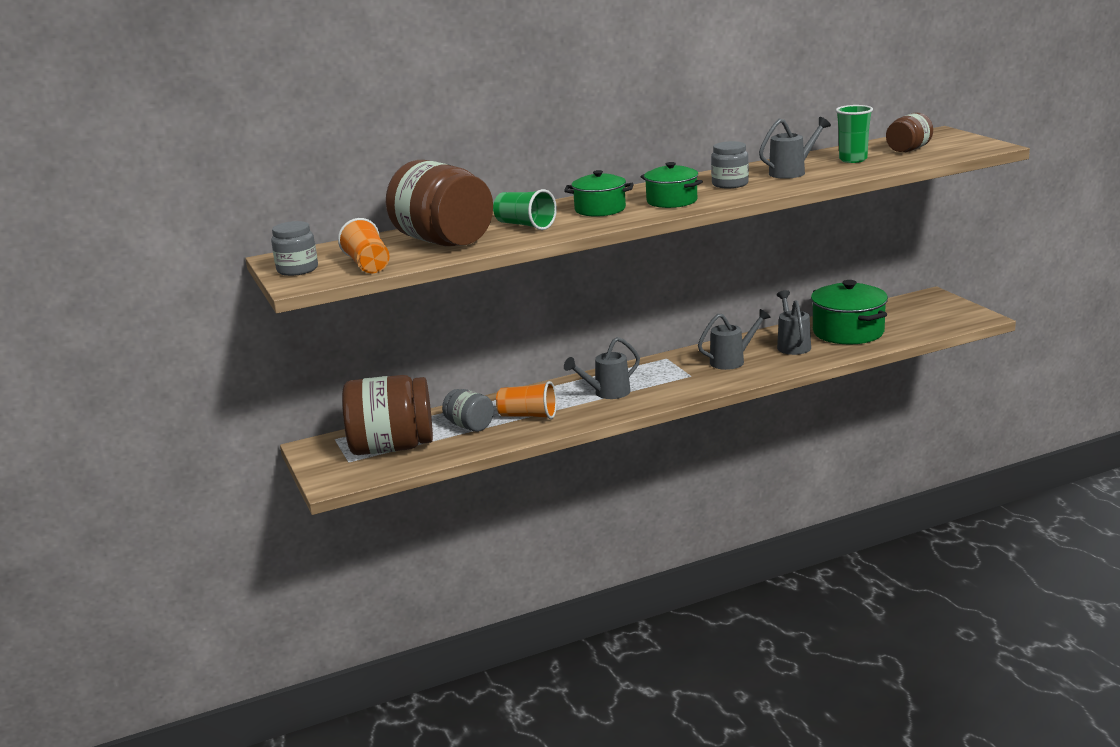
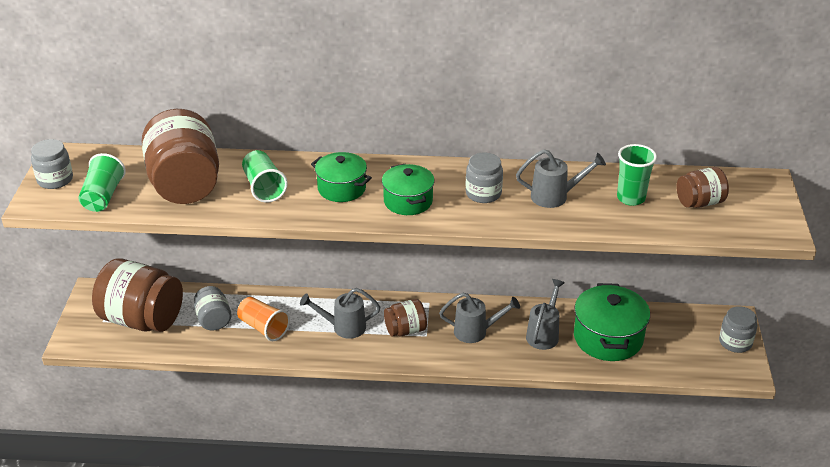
camera: 25 degrees right, 15 degrees up
orange cup [338,218,390,273] -> green cup [78,153,126,212]
none -> brown jar [384,299,427,337]
none -> grey jar [719,306,757,353]

